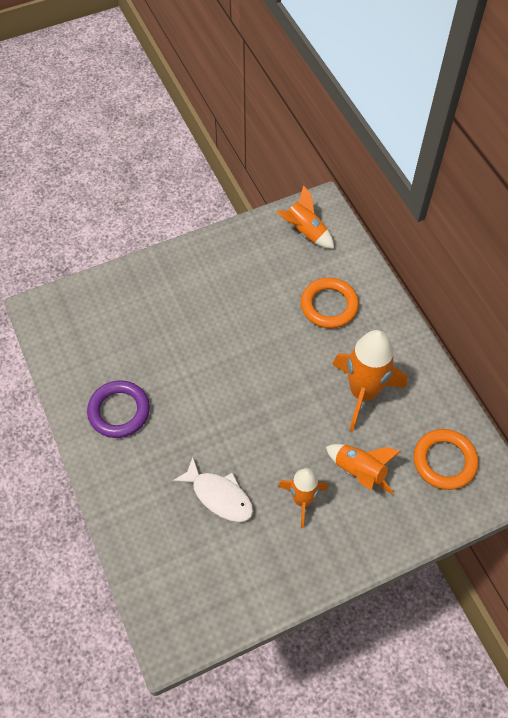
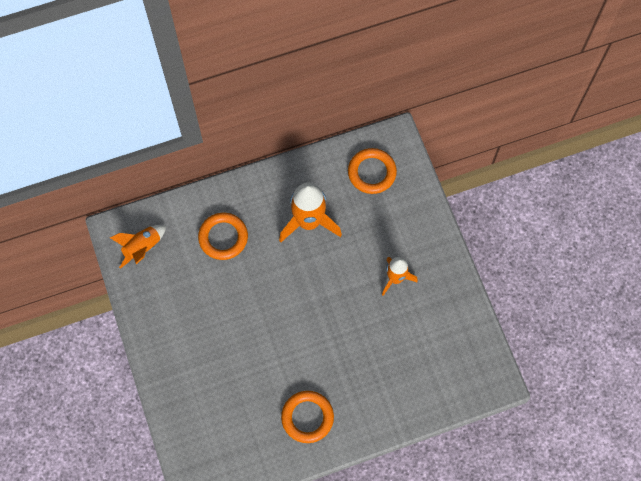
camera: 85 degrees left, 10 degrees up
purple ring [87,380,150,438] -> orange ring [281,391,334,443]
white fish [173,457,253,522] -> none
orange rocket [326,444,401,494] -> none

